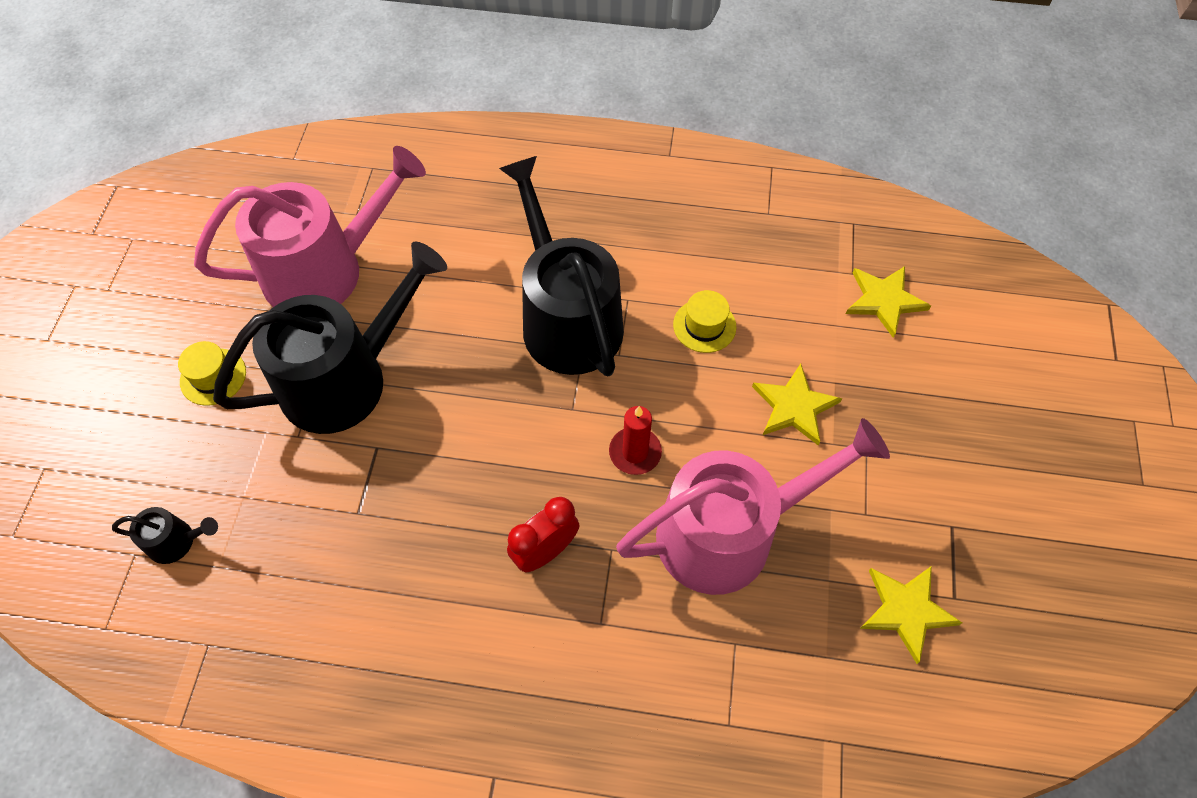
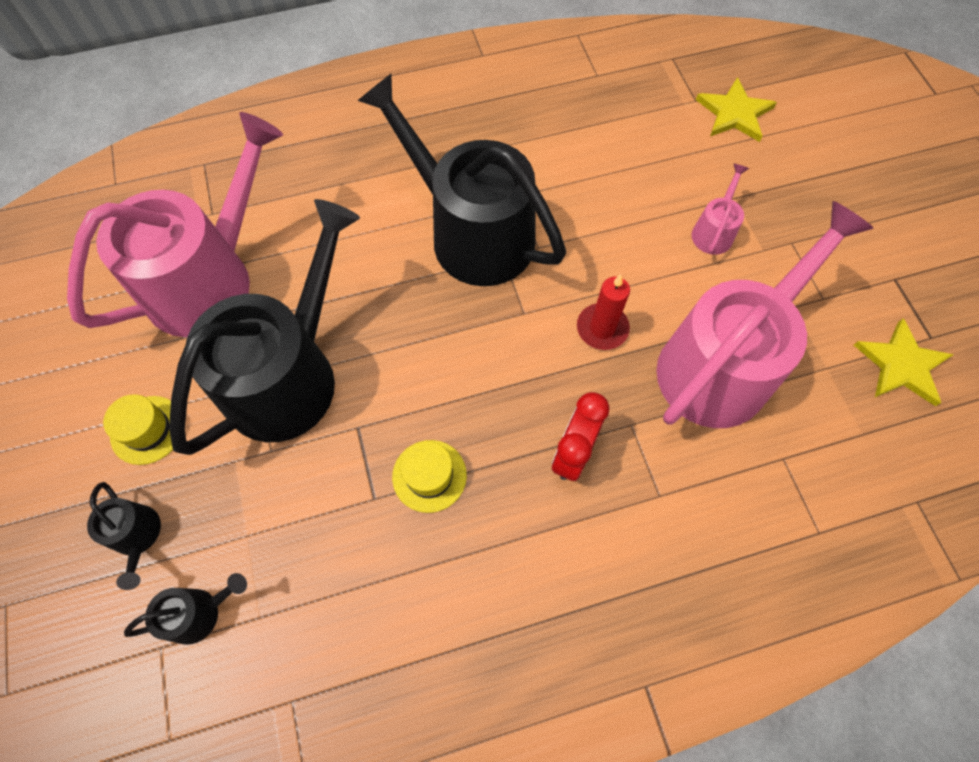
camera: 25 degrees left, 5 degrees up
yellow hat [673,290,736,353] -> yellow hat moved to [392,440,467,513]
yellow star [752,364,842,446] -> pink watering can [691,164,749,255]
none -> black watering can [87,482,161,590]

